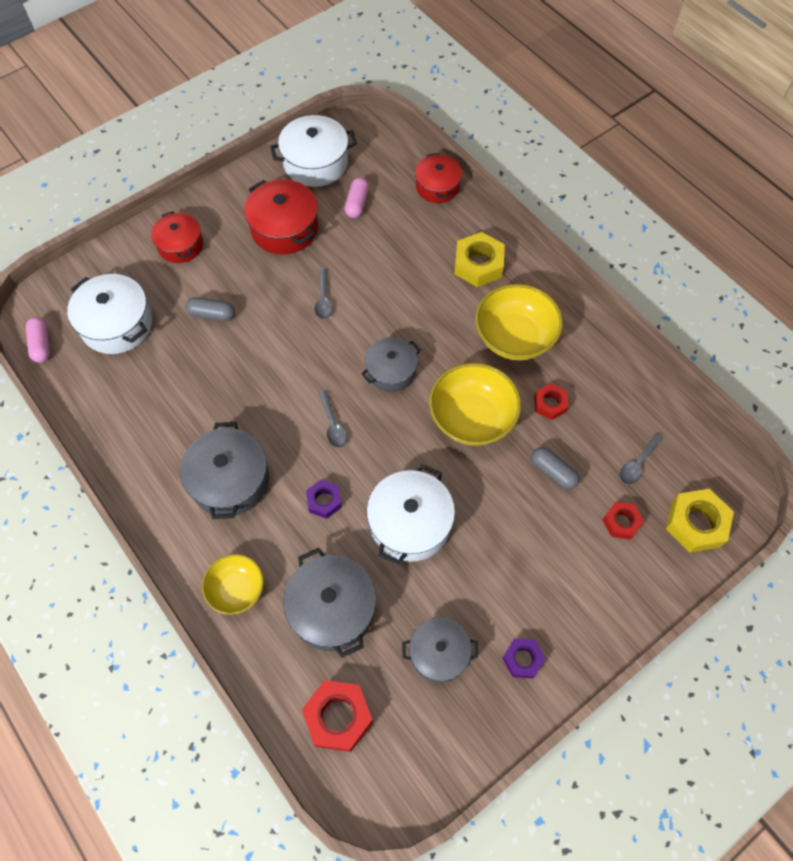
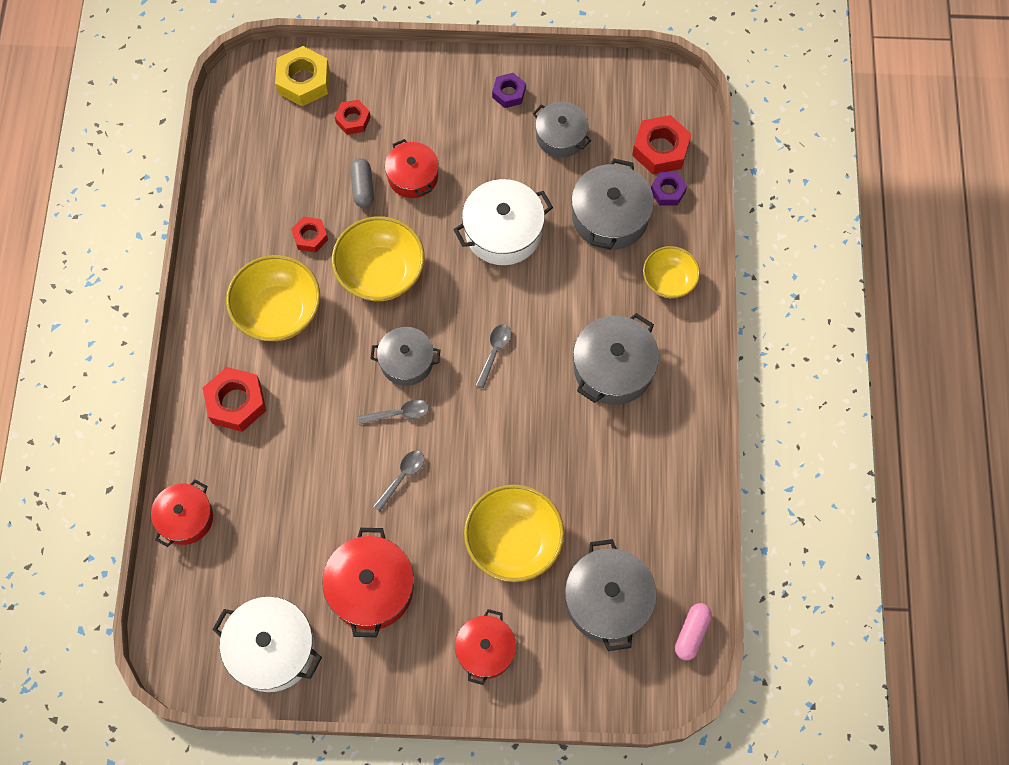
camera: 140 degrees left, 5 degrees up
white pot [67,274,152,354] -> grey pot [565,539,657,651]
grey capsule [185,297,235,321] -> yellow bowl [464,484,564,582]
purple nut [306,479,342,519] -> purple nut moved to [651,172,687,206]
pink capsule [345,178,369,218] -> none
yellow nut [454,232,505,287] -> red nut [203,367,266,432]
grey spoon [619,433,663,485] -> grey spoon moved to [358,400,429,425]
none -> red pot [385,139,439,198]

